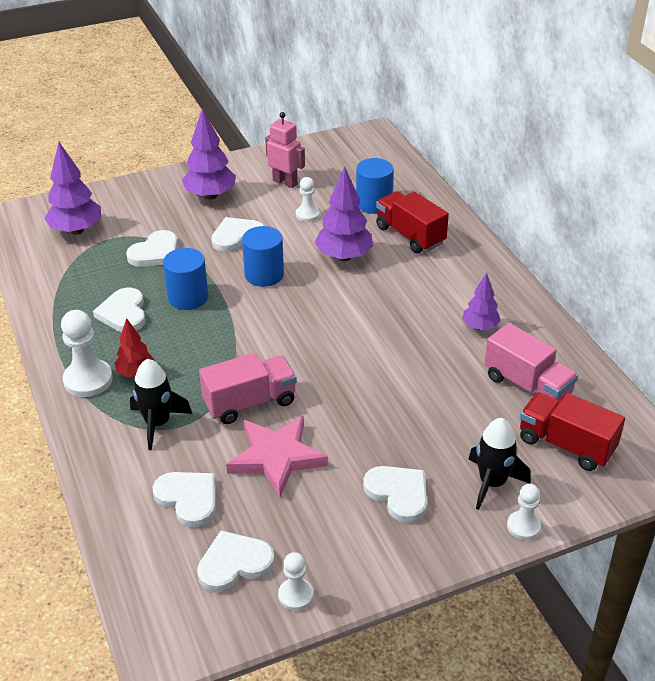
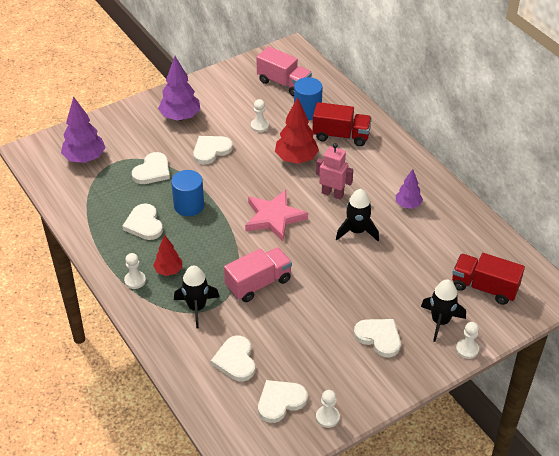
camera: 10 degrees left, 5 degrees up
white pawn [61,310,113,397] -> white pawn [124,253,146,289], size x0.60
white heart [153,472,216,528] -> white heart turned 135 degrees counterclockwise [211,336,255,381]
pink star [226,416,328,497] -> pink star moved to [245,190,308,241]
blue cylinder [242,226,284,287] -> none
pink robot [265,112,305,188] -> pink robot moved to [316,143,353,200]
purple tree [315,166,373,261] -> red tree [275,97,319,164]
red truck [376,191,449,253] -> red truck turned 150 degrees clockwise [312,102,372,146]
pink truck [484,323,578,401] -> pink truck moved to [256,46,312,96]
none -> black rocket [336,189,379,241]

